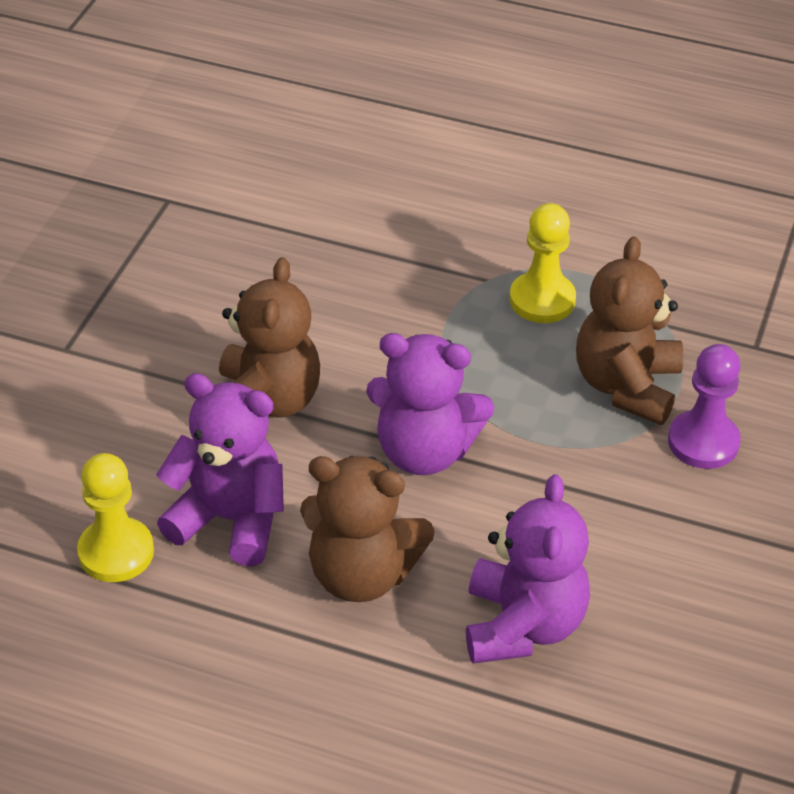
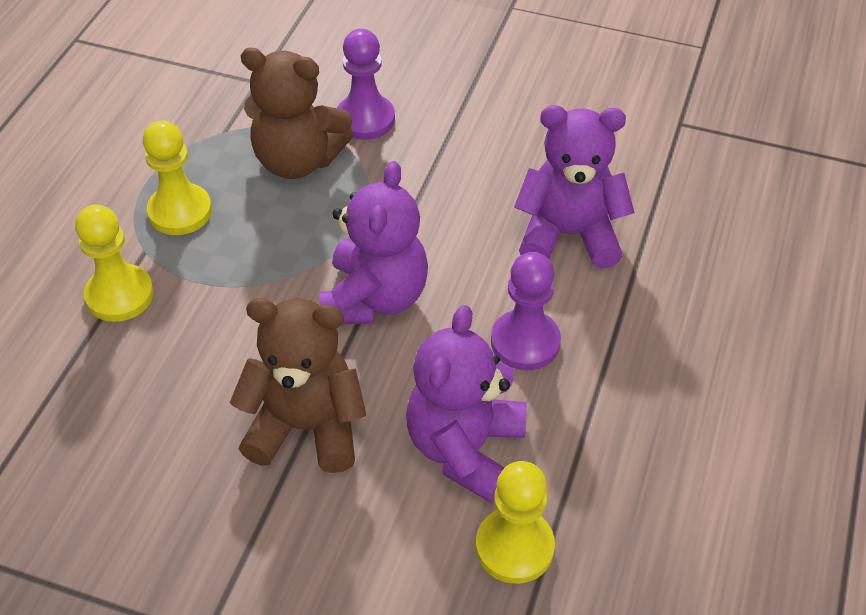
camera: 90 degrees left, 5 degrees up
brown teddy bear [300,456,435,602] -> purple pawn [491,252,561,370]
none -> yellow pawn [75,204,154,322]

